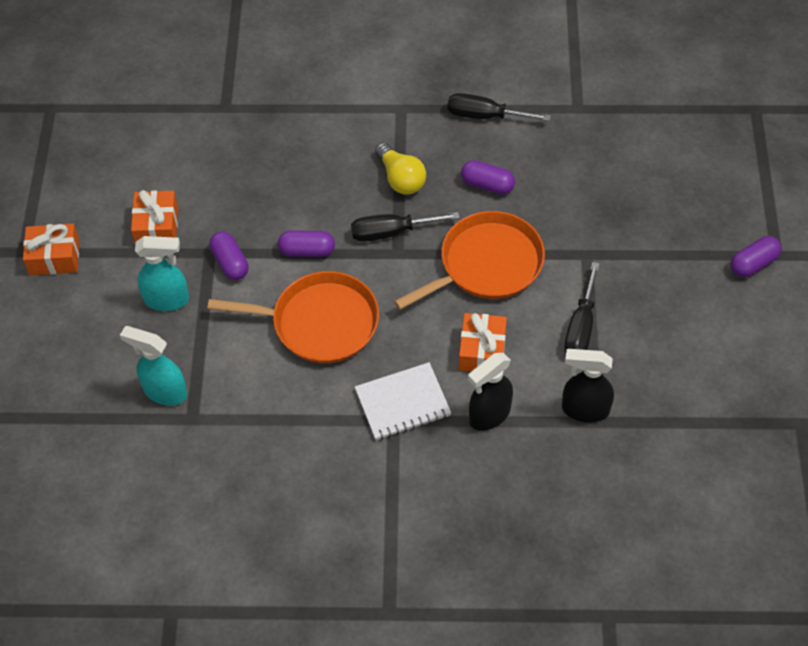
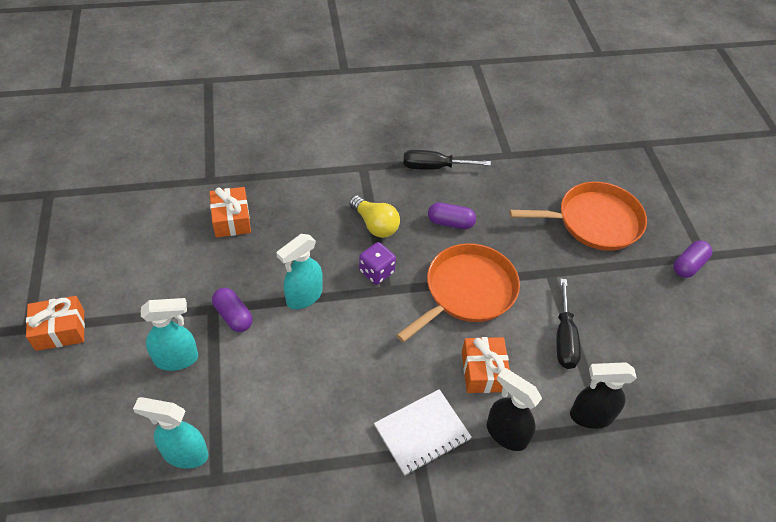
camera: 15 degrees left, 5 degrees down
orange gift [131,190,178,244] -> orange gift moved to [209,187,251,238]
orange pan [208,271,379,363] -> orange pan moved to [509,182,647,251]
purple capsule [278,231,335,257] -> turquoise spray bottle [276,234,323,309]
black screwdriver [351,212,460,242] -> purple dice [359,242,396,285]
black spray bottle [468,353,513,431] -> black spray bottle turned 90 degrees clockwise [487,368,542,451]

